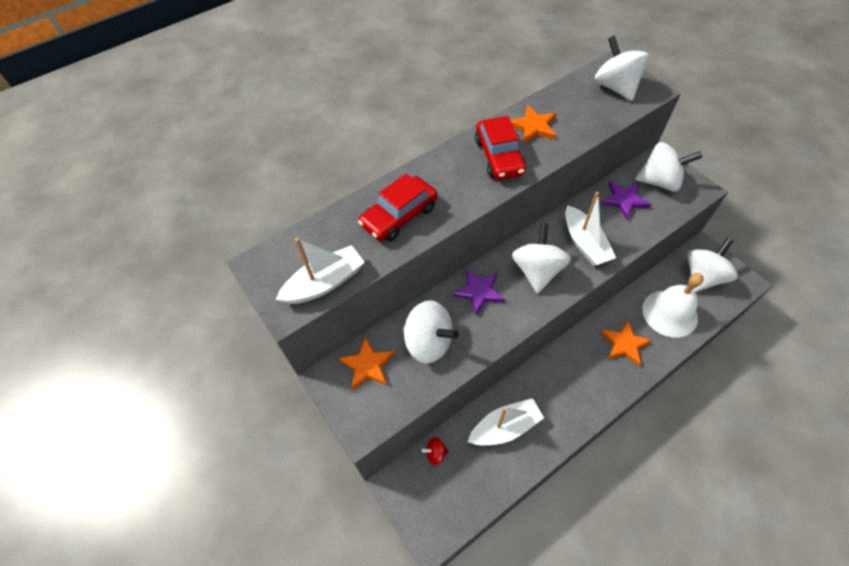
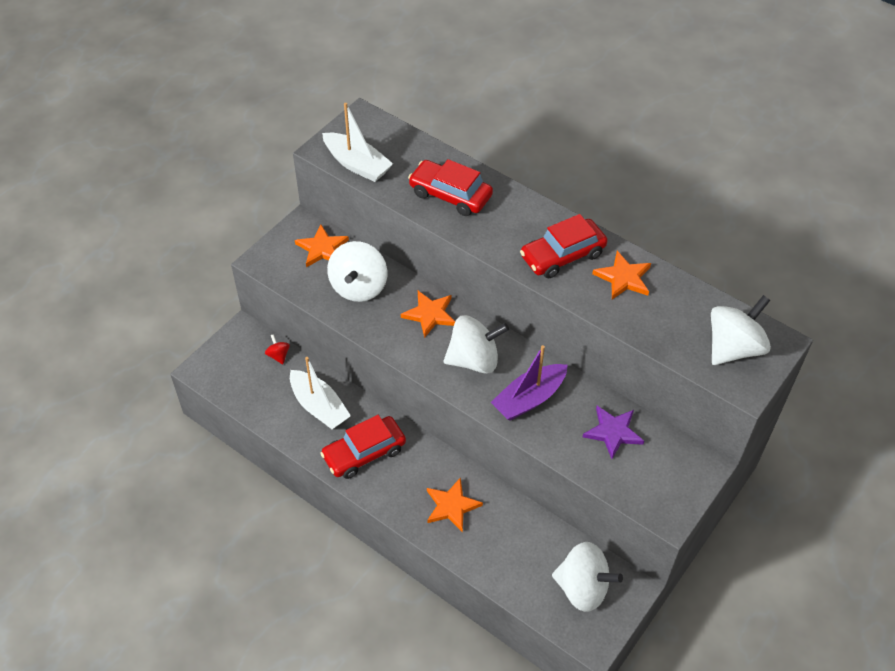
camera: 70 degrees right, 5 degrees down
purple star [452,269,505,316] -> orange star [401,291,455,338]
white boat [565,192,616,266] -> purple boat [491,345,568,421]
white spinning top [635,142,702,192] -> none
white bell [642,273,704,338] -> none
none -> red car [320,415,406,479]

